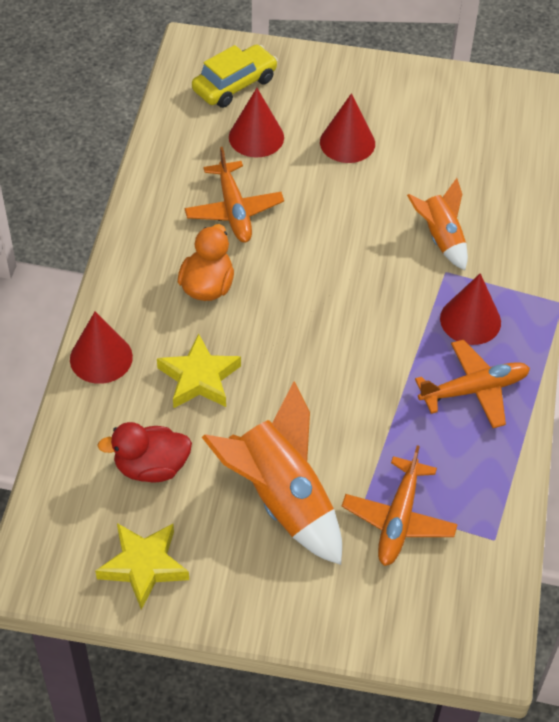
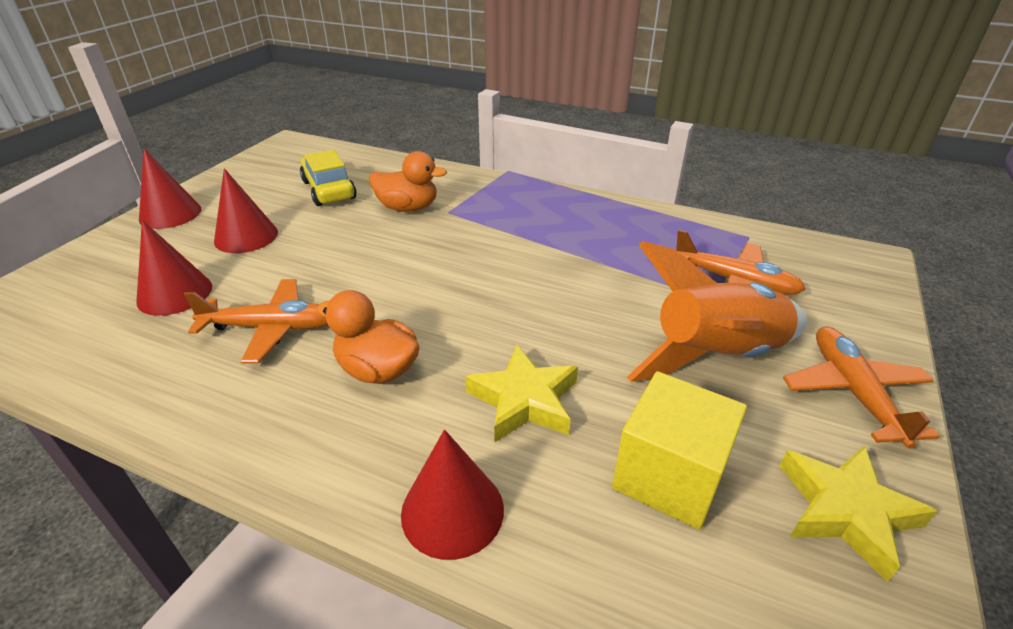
camera: 75 degrees left, 15 degrees down
red duck [97,422,192,482] -> yellow cube [612,371,747,530]
yellow car [192,44,278,108] -> yellow car moved to [300,149,356,206]
orange rocket [407,178,468,270] -> orange duck [369,151,447,212]
orange plane [415,339,530,428] -> orange plane moved to [783,326,940,449]
red cone [440,273,501,345] -> red cone moved to [139,148,201,229]

